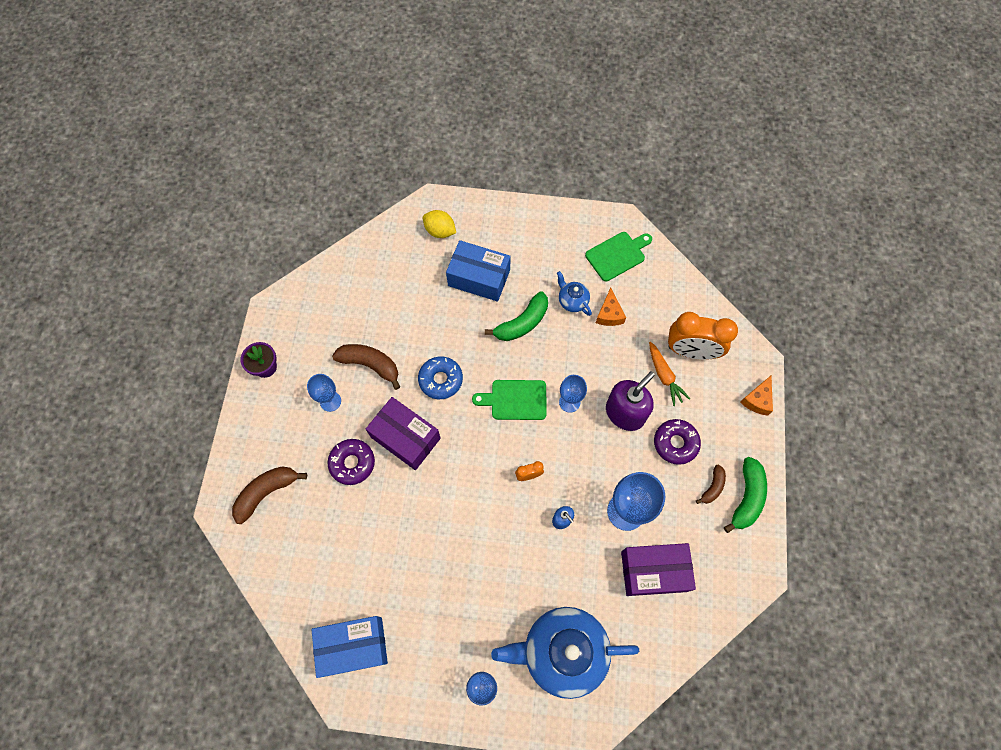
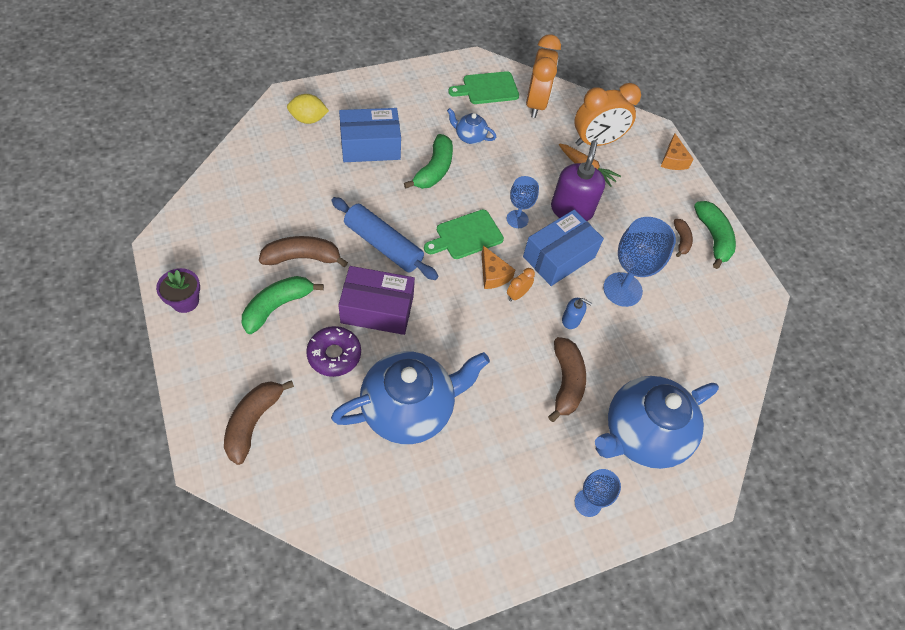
camera: 35 degrees left, 10 degrees down
blue goblet [307,374,341,412] -> green banana [242,276,324,334]
blue box [312,616,388,678] -> blue box moved to [523,209,604,286]
blue donut [418,357,463,399] -> blue rolling pin [331,197,438,280]
green cutting board [585,232,652,281] -> green cutting board turned 135 degrees counterclockwise [448,71,519,104]
orange cheese [596,288,626,326] -> orange cheese moved to [481,245,515,289]
purple box [621,543,696,596] -> none
purple donut [654,419,701,465] -> none
none -> blue teapot [331,351,490,444]
none -> orange clock [526,34,561,118]
none -> brown banana [548,337,586,422]

